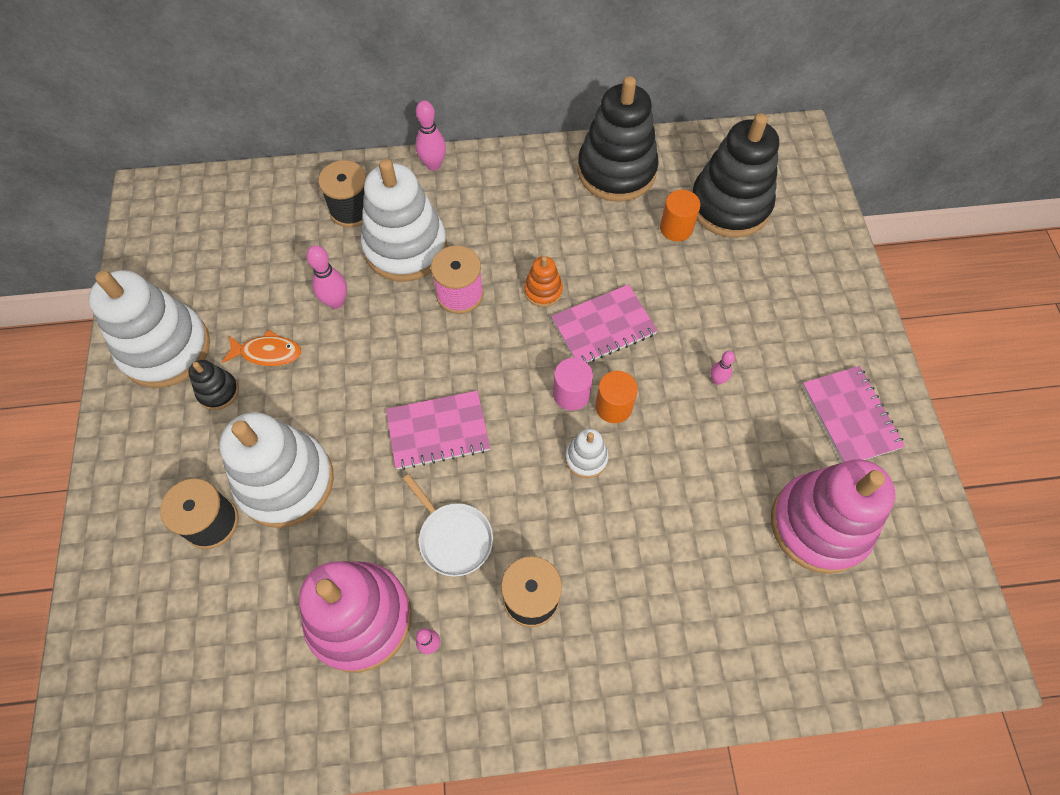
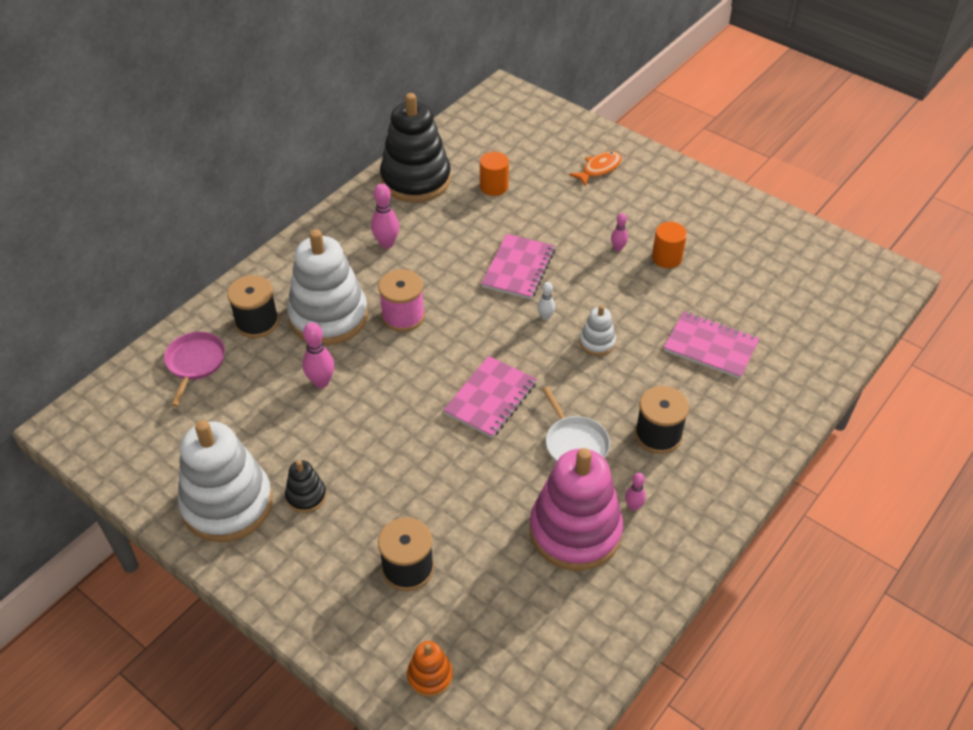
camera: 45 degrees left, 15 degrees down
white stacking toy [219,412,334,528] -> none
orange fish [222,330,301,366] -> orange fish moved to [569,151,622,186]
white pan [403,474,493,577] -> white pan turned 60 degrees clockwise [542,387,610,462]
pink bowling pin [415,100,446,170] -> pink bowling pin moved to [371,184,399,249]
orange stacking toy [524,256,563,307] -> orange stacking toy moved to [407,641,453,697]
pink cylinder [553,358,593,411] -> white bowling pin [537,282,555,320]
orange cylinder [595,371,638,423] -> orange cylinder moved to [652,222,687,268]
black stacking toy [692,113,779,238] -> none
pink stacking toy [771,459,895,574] -> none
pink notebook [802,366,905,463] -> pink notebook moved to [664,311,760,379]
none -> pink pan [164,332,225,407]

